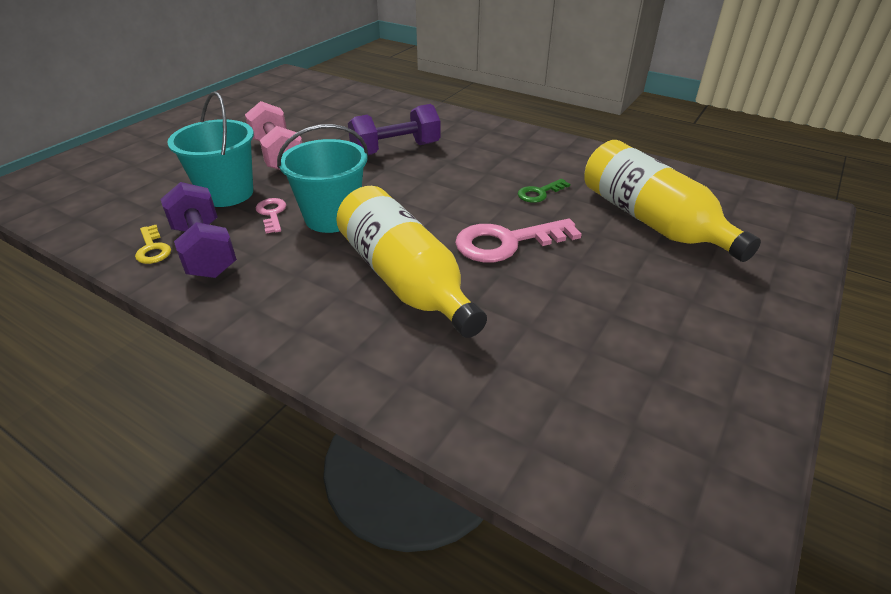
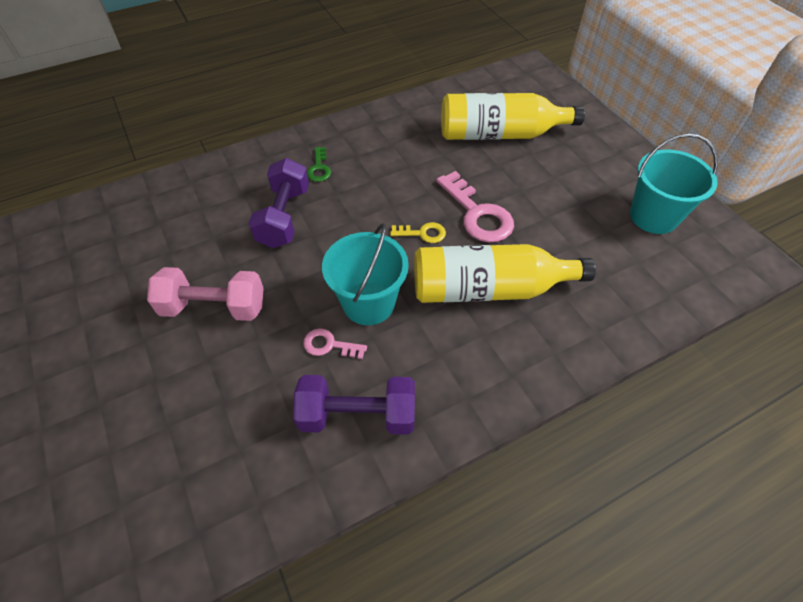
camera: 60 degrees left, 15 degrees up
yellow key [135,225,171,264] -> yellow key moved to [390,222,446,243]
turquoise bucket [167,91,254,207] -> turquoise bucket moved to [630,133,718,234]
pink key [455,218,582,262] -> pink key turned 45 degrees counterclockwise [436,171,514,243]
green key [518,179,570,203] -> green key moved to [307,147,331,182]

